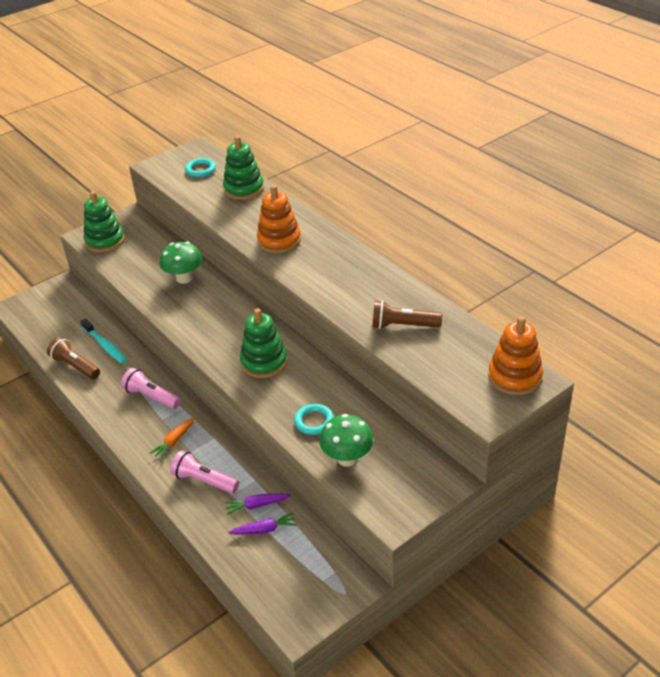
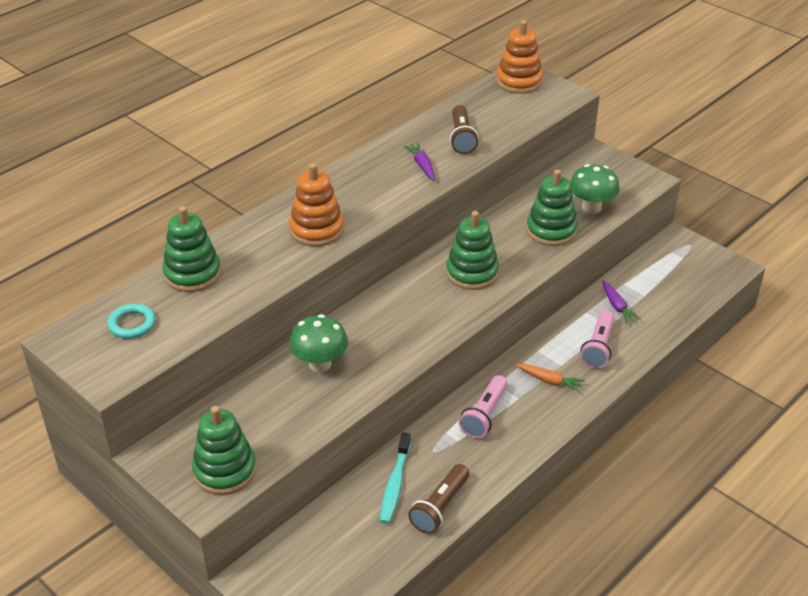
camera: 100 degrees left, 0 degrees up
turquoise toothbrush [80,318,127,364] -> turquoise toothbrush turned 150 degrees clockwise [380,432,411,524]
purple carrot [228,512,297,534] -> purple carrot moved to [404,142,435,181]
turquoise ring [294,404,334,435] -> green stacking toy [526,169,577,246]

